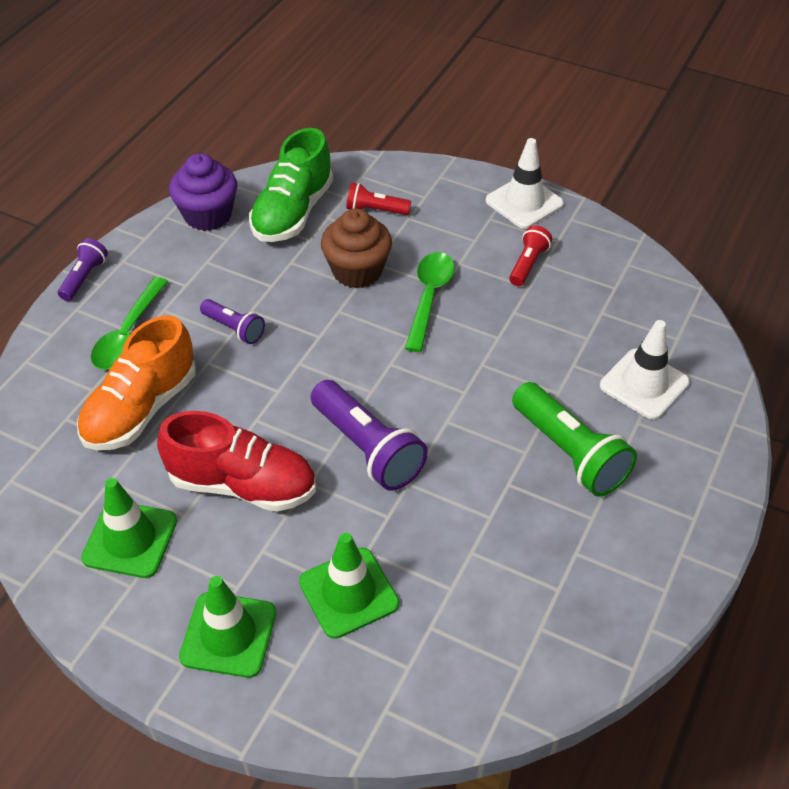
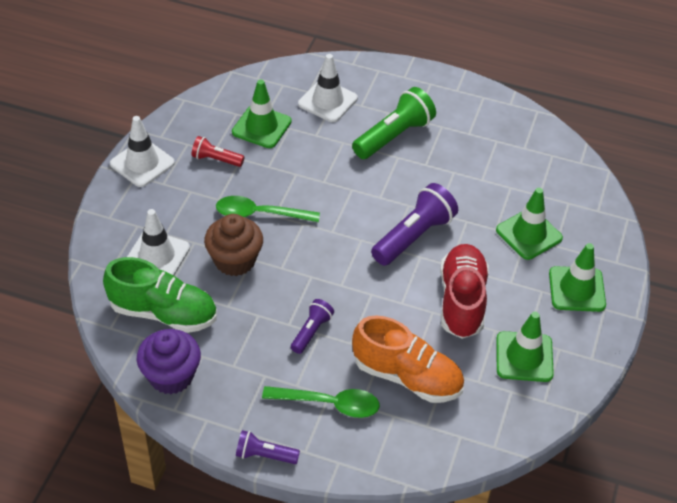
camera: 100 degrees left, 0 degrees up
red flashlight [346,183,411,215] -> white traffic cone [127,209,190,275]
none -> green traffic cone [232,79,292,148]

